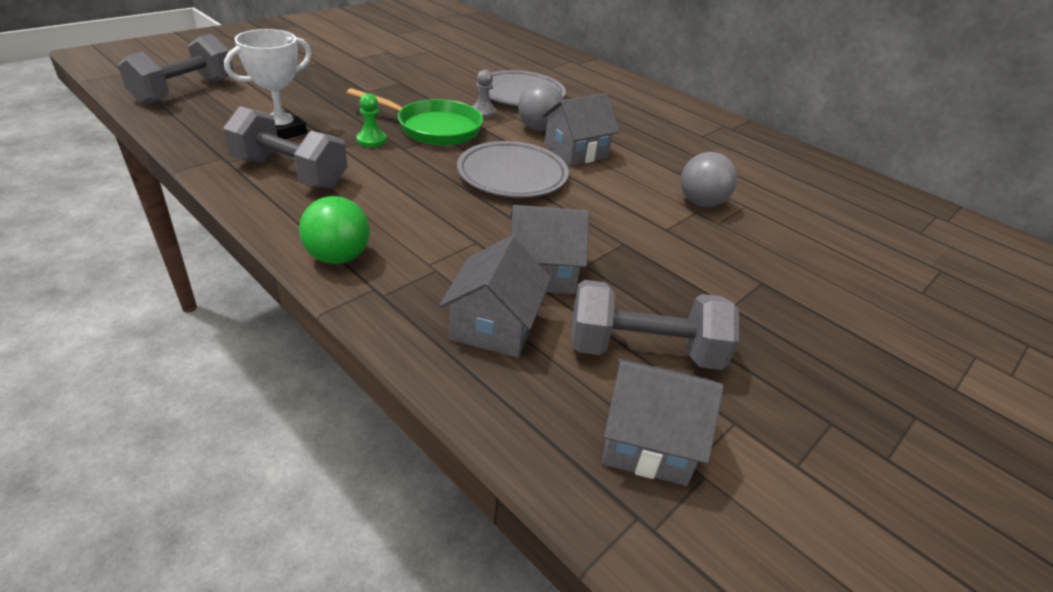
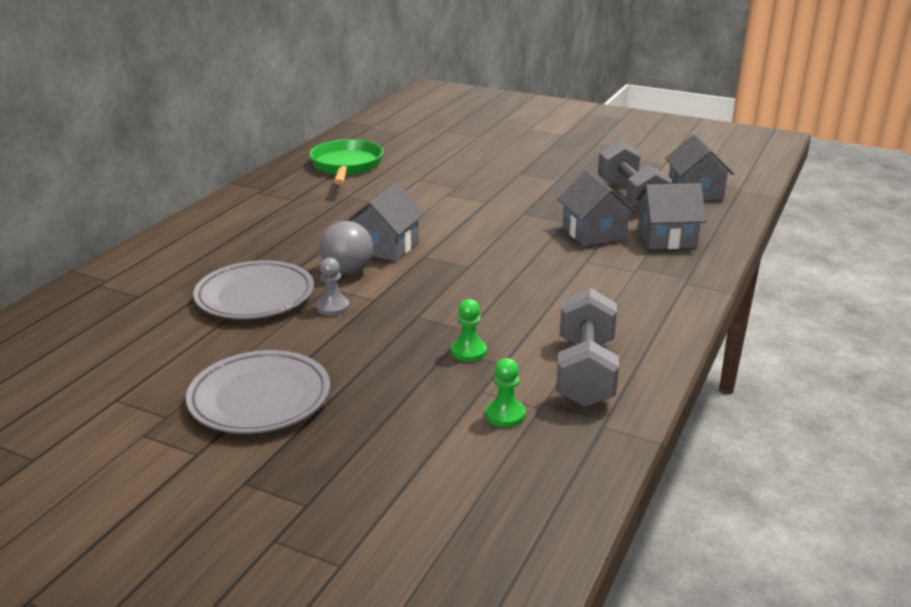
camera: 105 degrees left, 10 degrees down
grey dumbbell [118,34,234,105] -> none
white trophy [224,29,312,139] -> green pawn [486,358,526,427]
green ball [299,196,370,264] -> none
green pan [347,88,483,146] -> green pan moved to [309,139,383,185]
grey plate [457,141,569,198] -> grey plate moved to [186,350,330,434]
grey house [542,93,620,166] -> grey house turned 75 degrees clockwise [347,183,425,262]
grey ball [681,152,737,207] -> none

